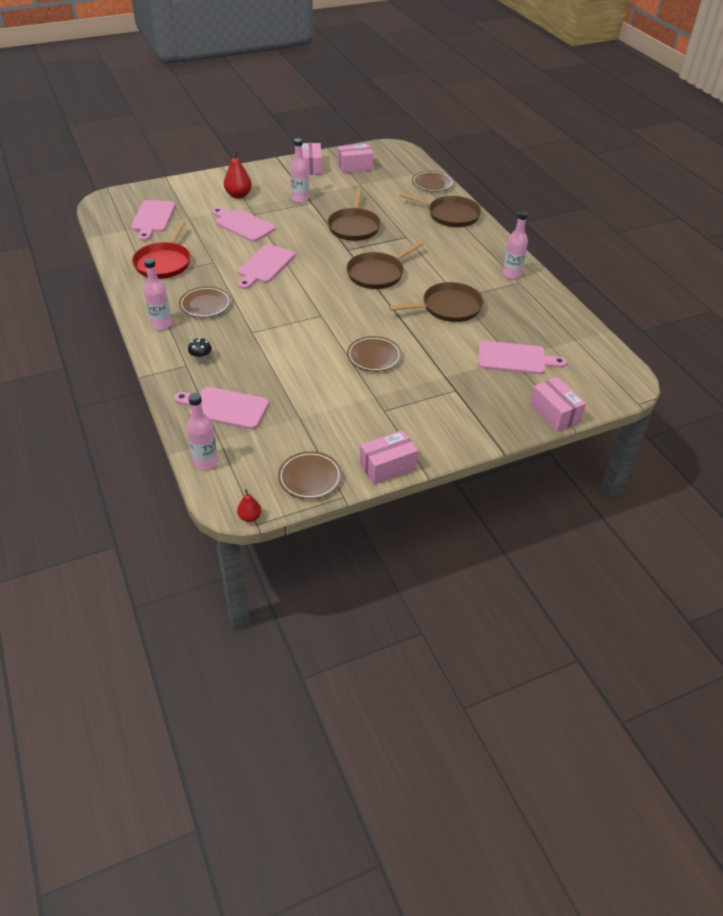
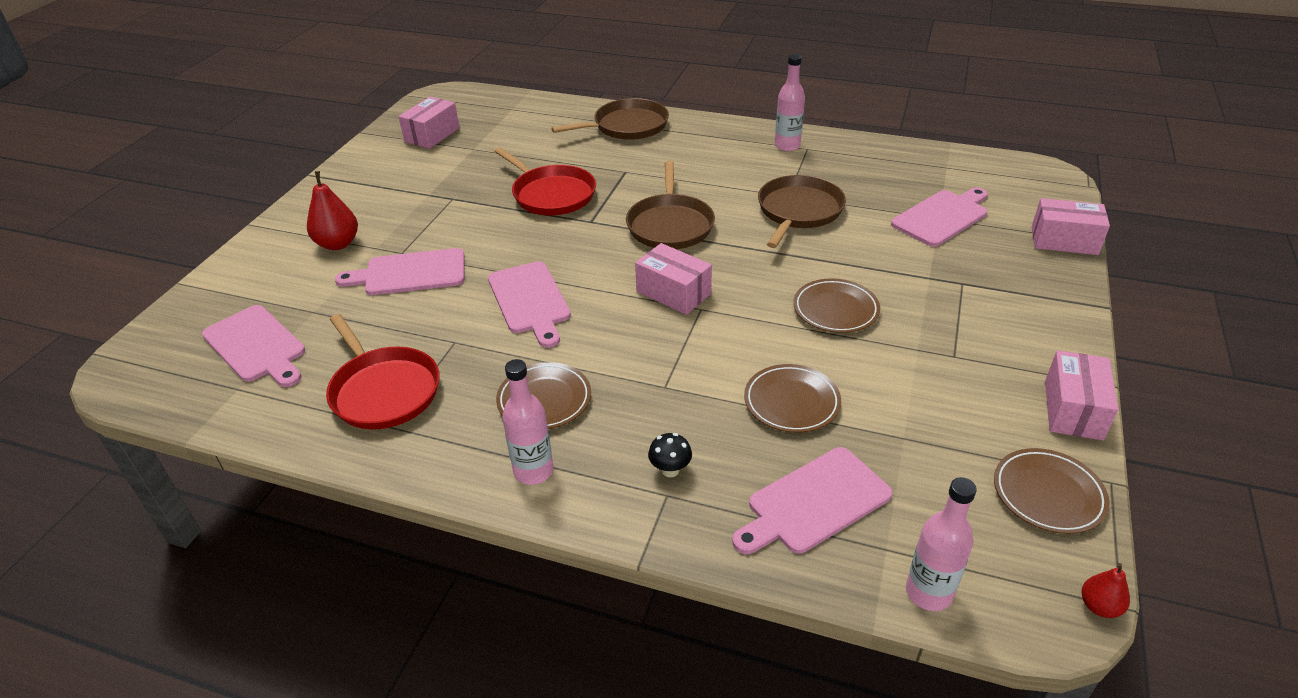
camera: 45 degrees left, 5 degrees down
pink bottle [290,138,309,203] -> none
pink box [302,143,322,175] -> pink box moved to [635,243,712,315]
brown pan [327,188,381,241] -> red pan [494,147,596,215]
brown plate [412,171,454,192] -> brown plate moved to [744,364,841,433]

